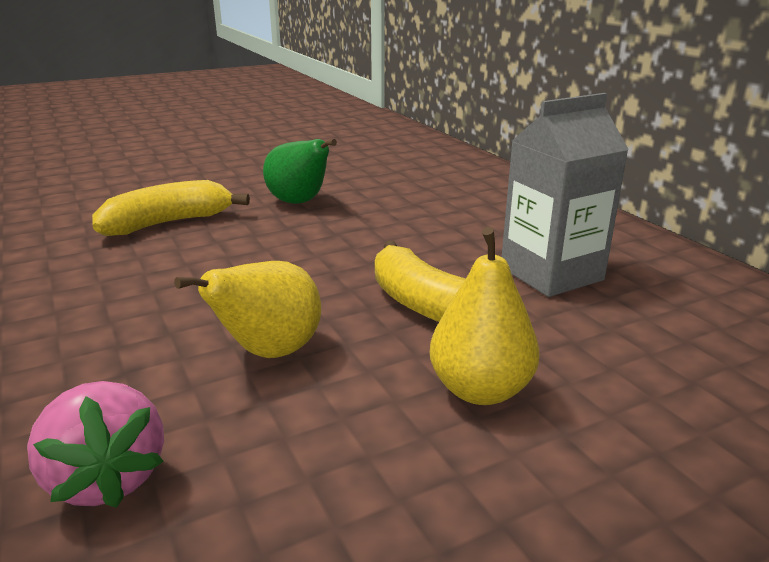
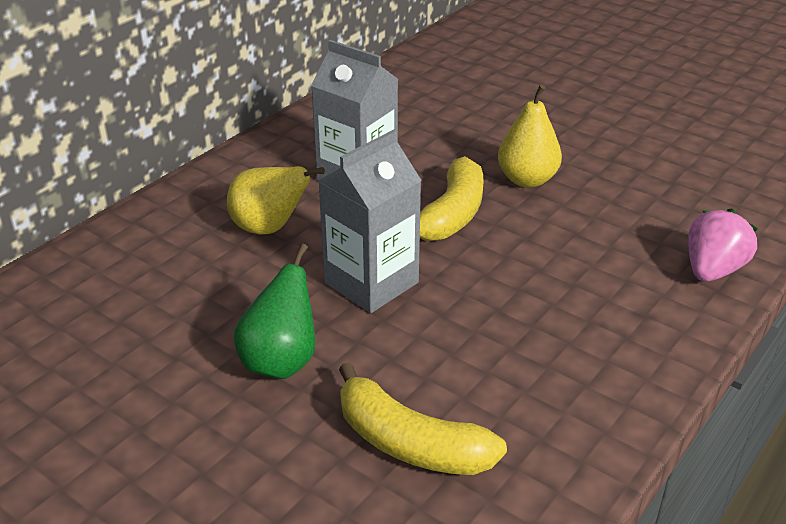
camera: 115 degrees left, 10 degrees up
yellow pear [174,261,321,358] -> yellow pear moved to [227,166,325,235]
none -> grey carton [319,129,422,313]

